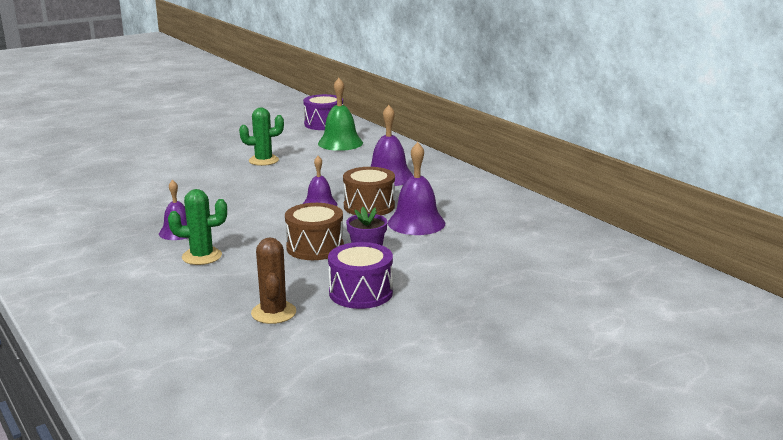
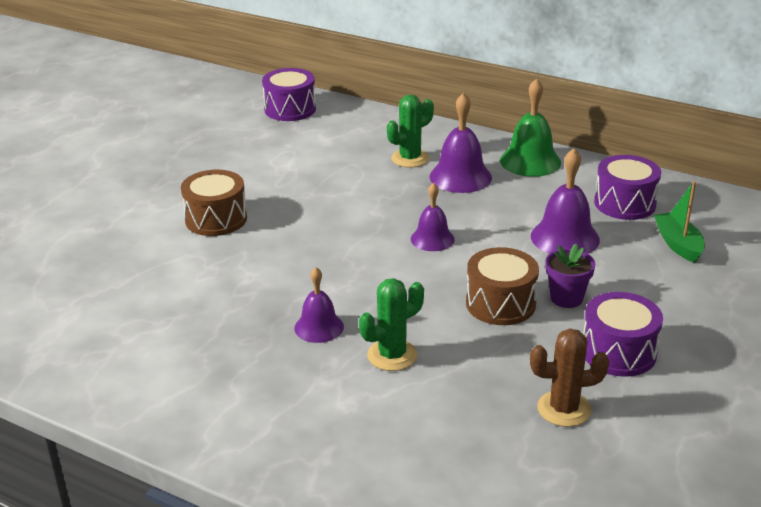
camera: 25 degrees left, 10 degrees up
green cactus [239,107,284,166] -> green cactus moved to [387,94,434,168]
brown cactus [251,237,296,324] -> brown cactus turned 60 degrees counterclockwise [530,329,609,427]
green bell [318,78,363,151] -> green bell moved to [500,78,561,177]
brown drum [343,167,395,215] -> brown drum moved to [181,170,247,236]
none -> purple drum [594,155,661,220]
none -> green boat [654,181,705,263]

